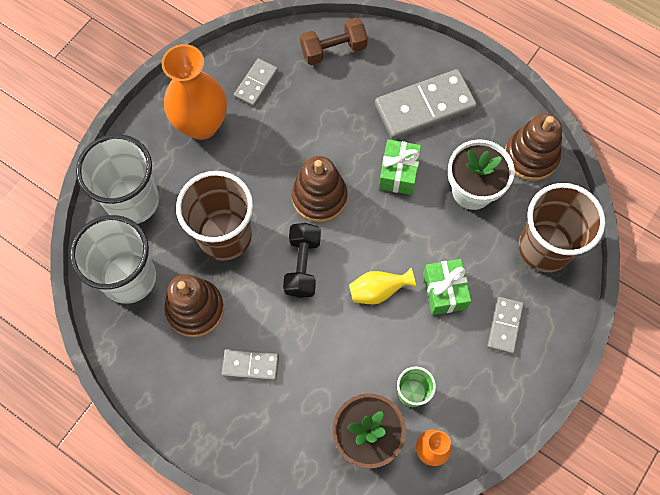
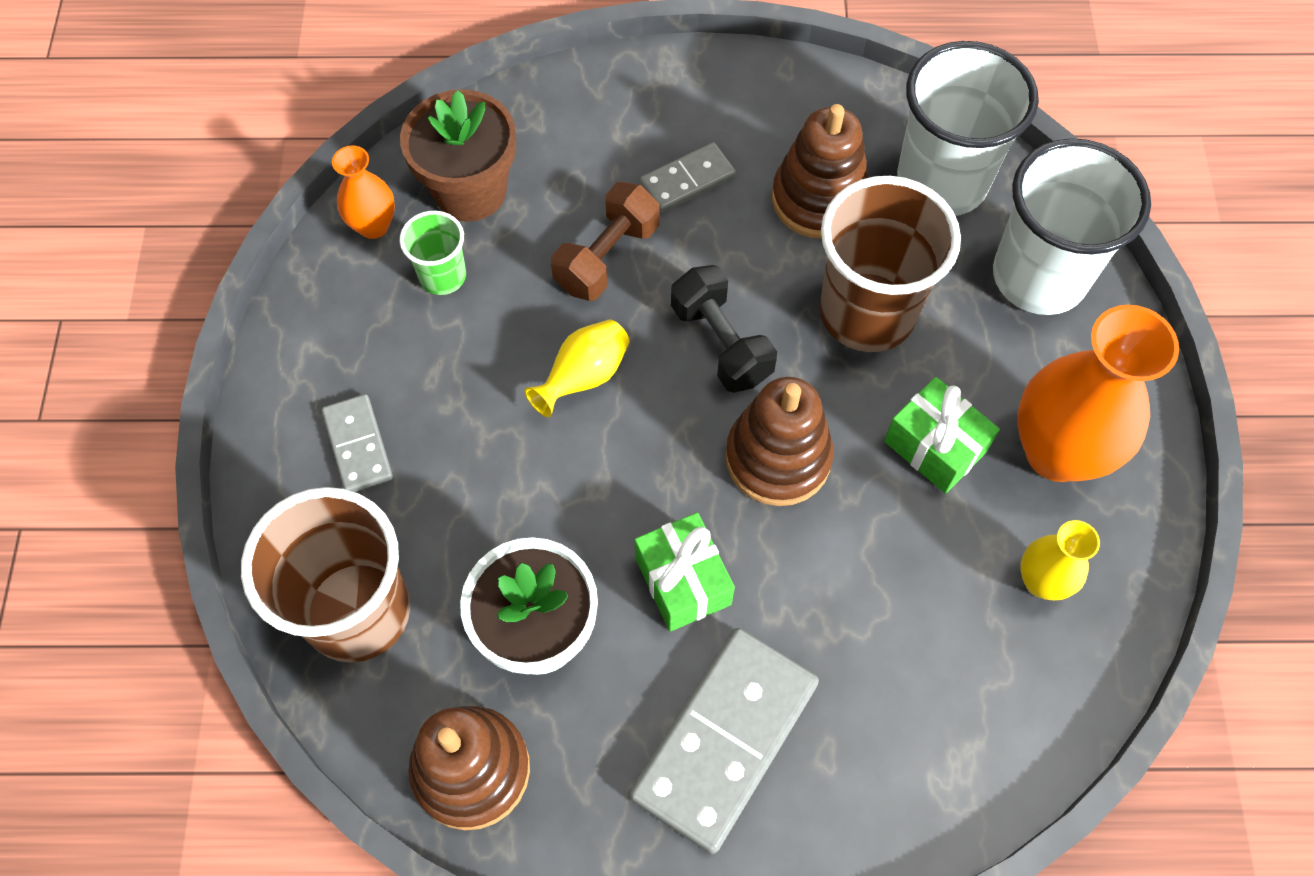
camera: 145 degrees right, 5 degrees down
grey domino [234,58,278,107] -> yellow vase [1020,520,1100,600]
brown dumbbell [300,17,368,65] -> brown dumbbell moved to [551,182,660,301]
green gift [423,259,471,315] -> green gift moved to [884,377,1000,494]

